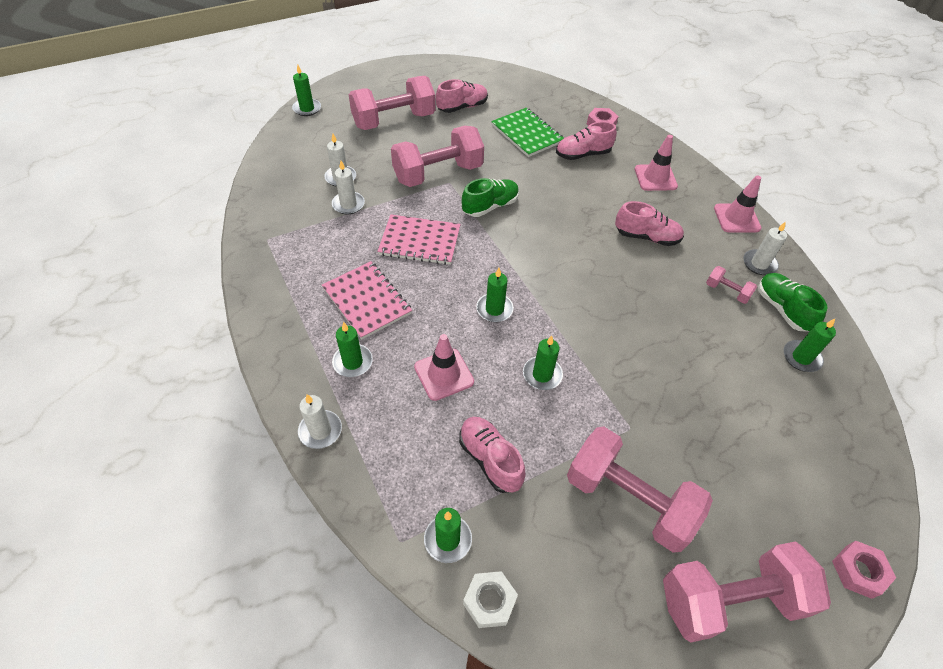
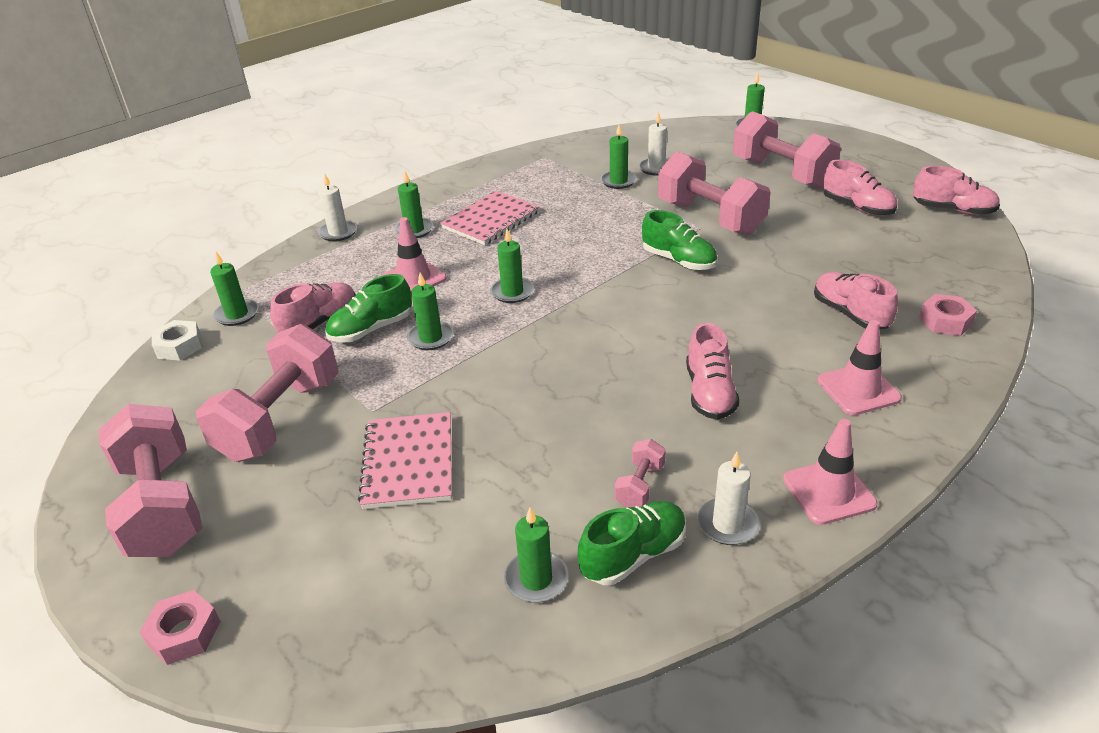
camera: 80 degrees right, 15 degrees down
white candle [332,161,365,214] -> green candle [601,125,637,189]
pink notebook [377,214,461,265] -> pink notebook moved to [358,412,452,509]
green notebook [491,108,564,157] -> none
none -> green shoe [325,274,412,343]
none -> pink shoe [913,166,1000,215]

